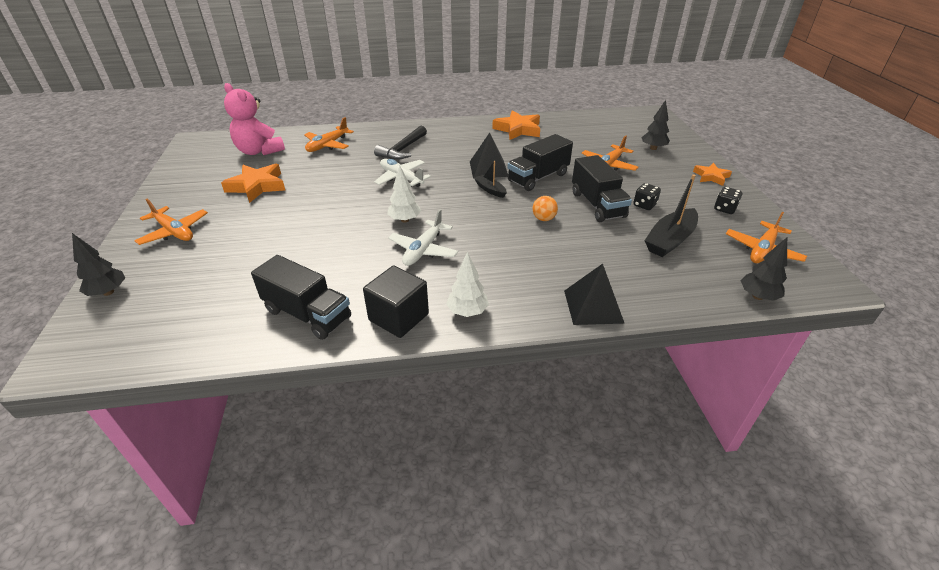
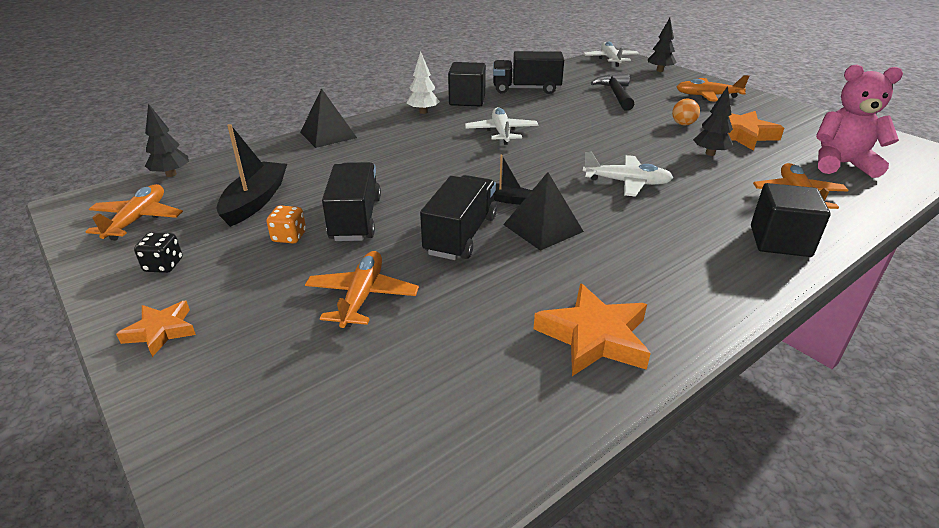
camera: 150 degrees right, 5 degrees down
black hammer [374,126,427,160] -> black hammer moved to [591,74,635,111]
white tree [387,166,421,223] -> none
orange ball [532,196,558,221] -> orange ball moved to [672,99,700,125]
black truck [572,155,632,222] -> black truck turned 45 degrees clockwise [322,162,381,241]
black dice [633,183,661,210] -> orange dice [266,205,306,244]
black tree [641,100,670,150] -> black tree moved to [693,86,733,156]
none -> white plane [583,41,639,67]
none -> black cube [751,183,831,257]

